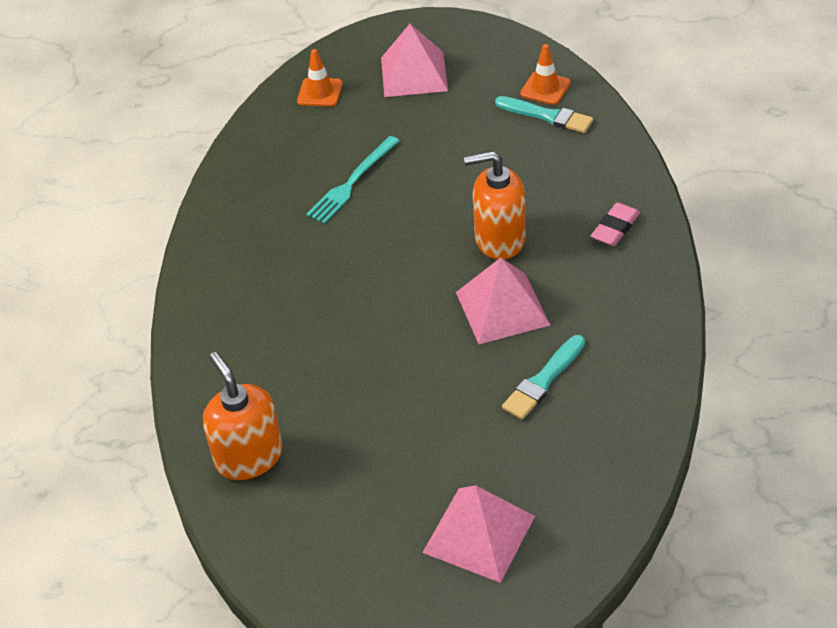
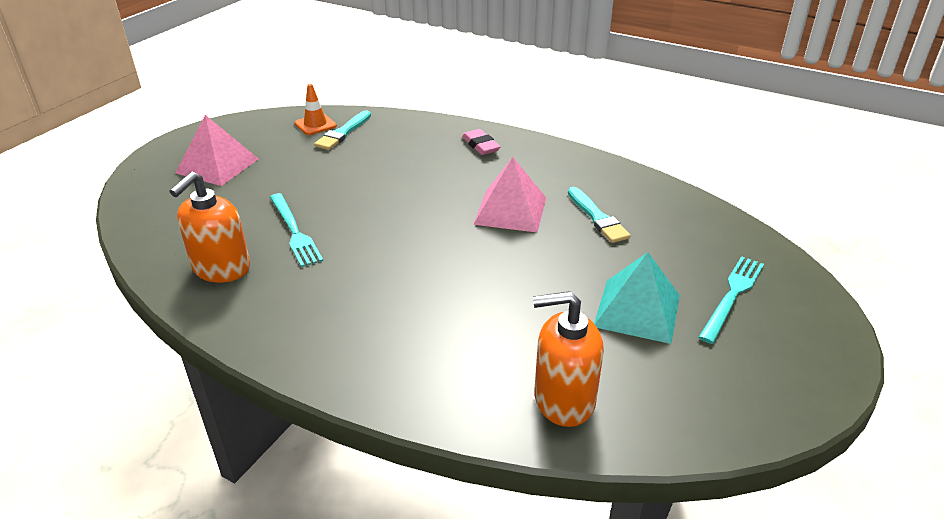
camera: 65 degrees left, 10 degrees down
orange traffic cone [297,49,343,107] -> none
pink pyramid [422,486,535,583] -> turquoise fork [698,256,764,344]
orange soap dispenser [464,151,526,260] -> orange soap dispenser moved to [169,172,250,283]
turquoise brush [495,96,593,133] -> turquoise brush turned 150 degrees clockwise [314,110,371,150]
none -> turquoise pyramid [594,252,680,344]

